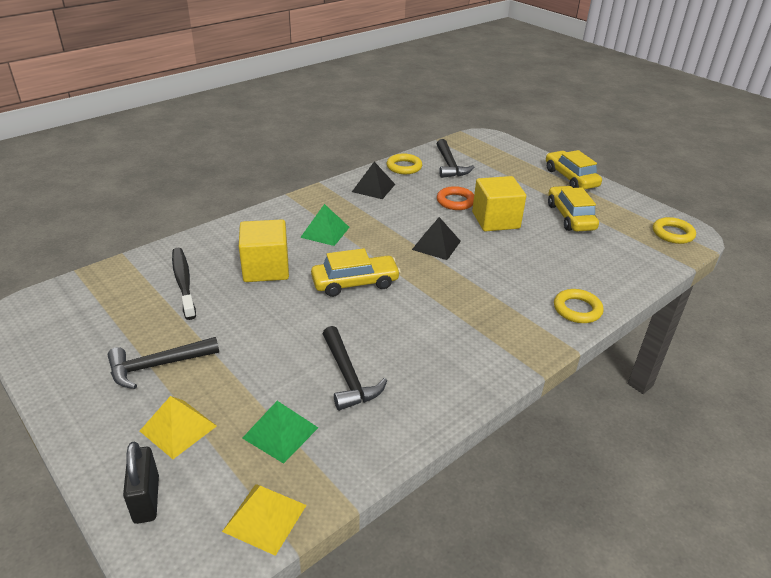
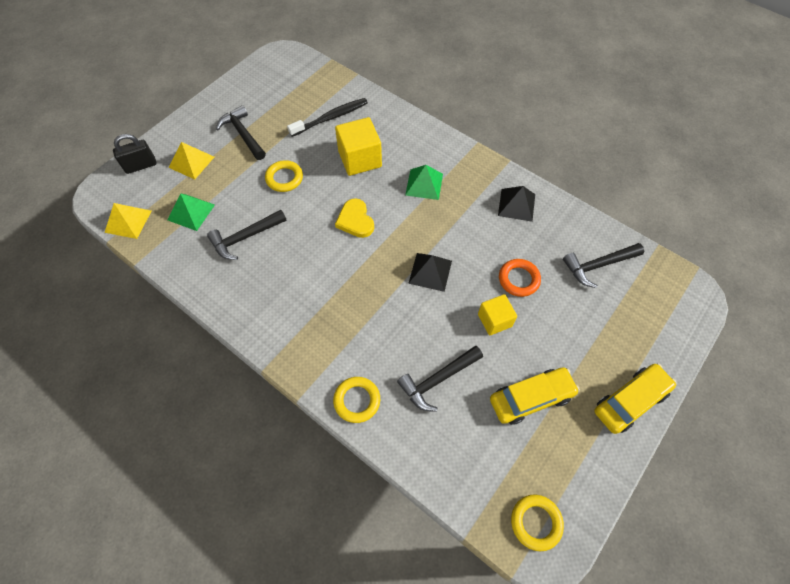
camera: 80 degrees right, 25 degrees up
yellow car [311,248,401,297] -> yellow heart [335,198,374,238]
yellow ring [387,154,422,174] -> yellow ring moved to [265,160,303,192]
yellow cube [472,176,526,231] -> yellow cube [478,294,517,336], size x0.63
none -> black hammer [397,346,483,412]

